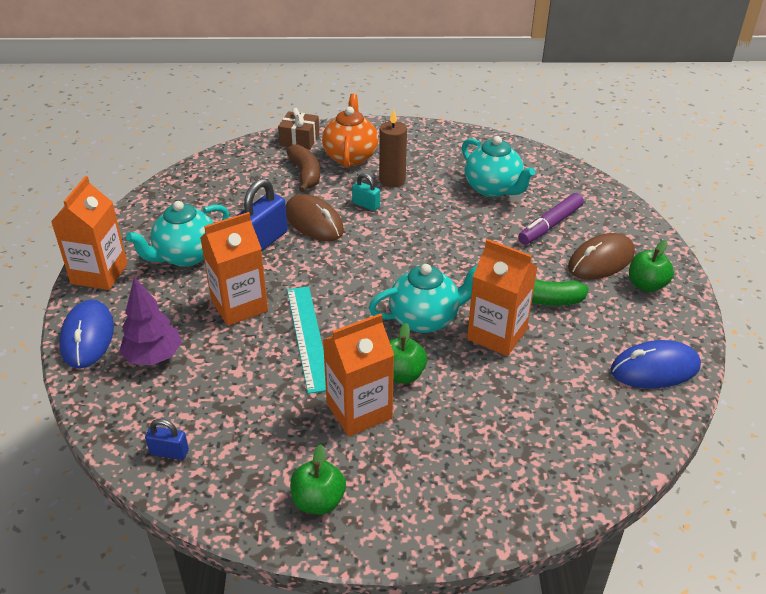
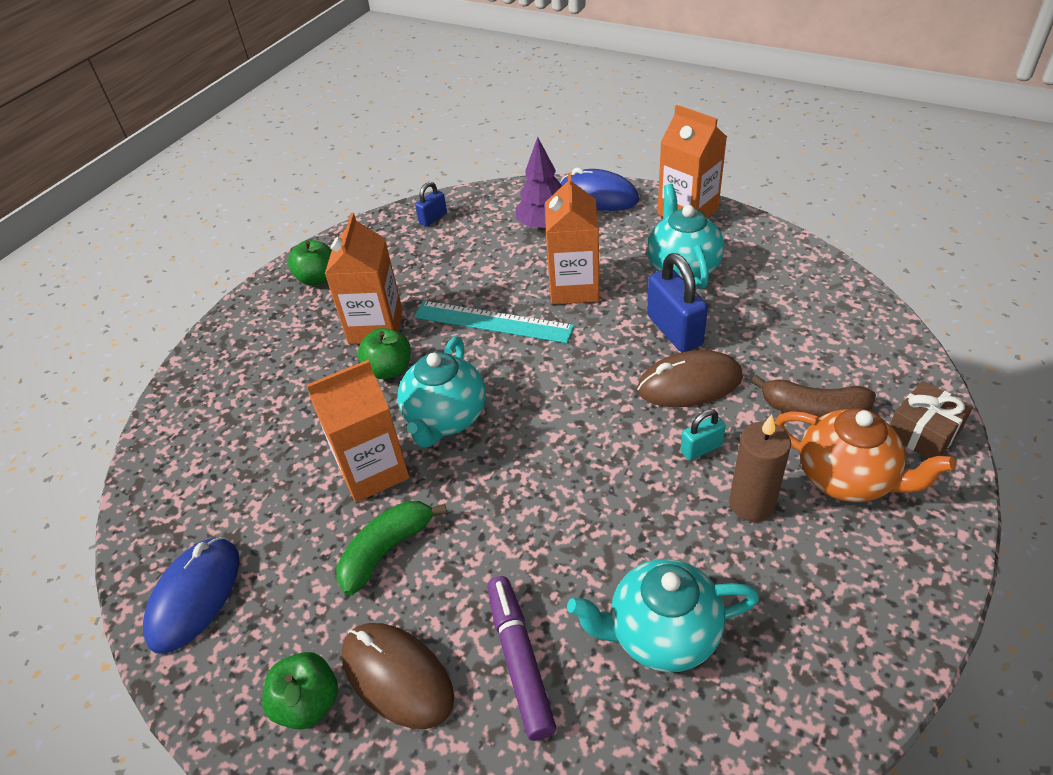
camera: 125 degrees right, 5 degrees up
brown mouse [568,233,635,280] -> brown mouse turned 45 degrees counterclockwise [342,623,454,729]

